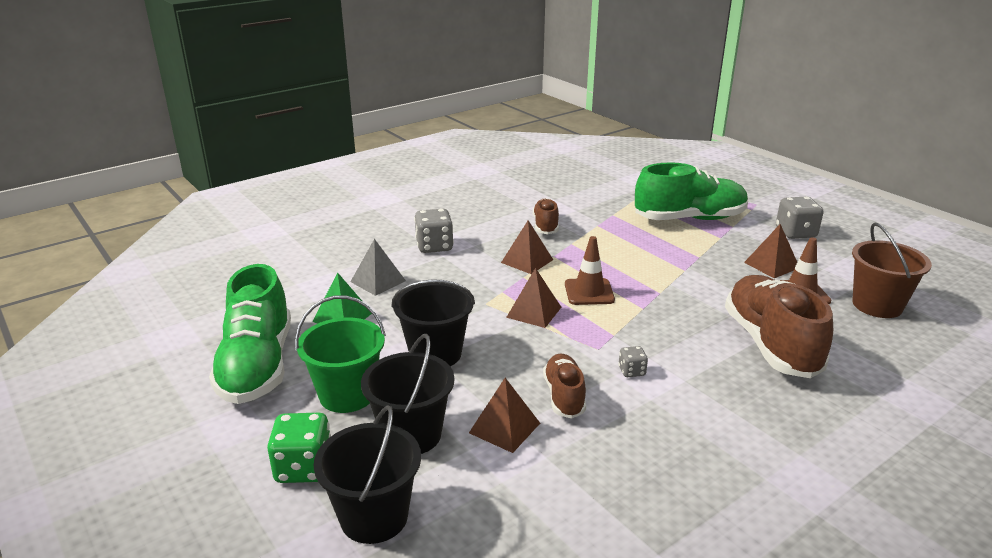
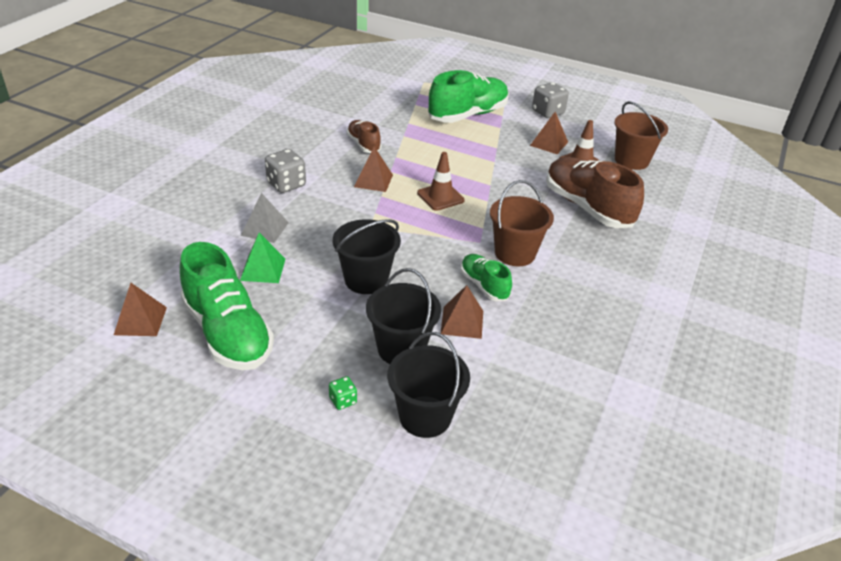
camera: 30 degrees left, 10 degrees up
green dice [267,413,331,483] -> green dice [329,376,357,410], size x0.53
green bucket [295,295,386,413] -> none
brown pyramid [506,268,561,328] -> brown pyramid moved to [114,283,167,336]
brown shoe [543,354,586,418] -> green shoe [461,254,512,301]
grey dice [618,346,648,377] -> brown bucket [490,180,554,266]

